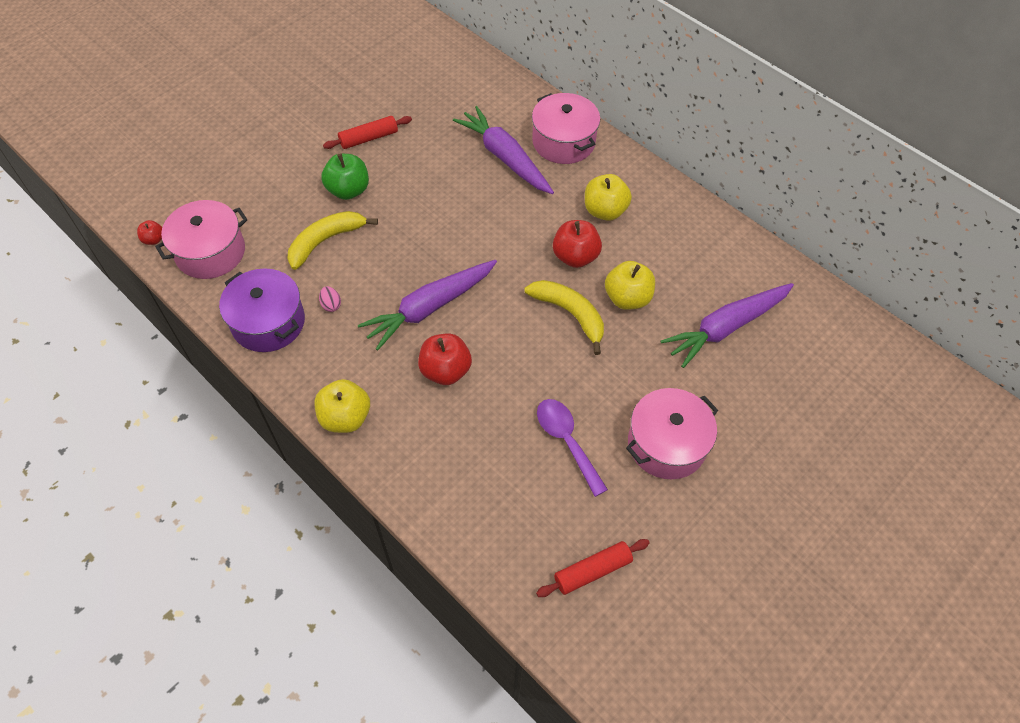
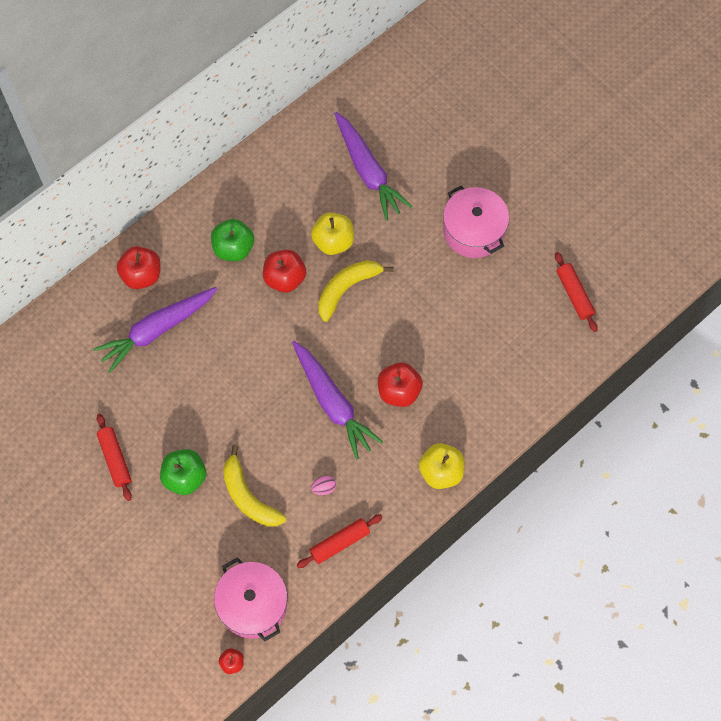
camera: 85 degrees left, 10 degrees up
purple pot [219,269,305,352] -> red rolling pin [297,514,383,568]
pink pot [532,93,600,164] -> red apple [117,246,161,289]
purple spoon [537,399,608,497] -> none
yellow apple [585,174,632,221] -> green apple [211,219,254,261]

